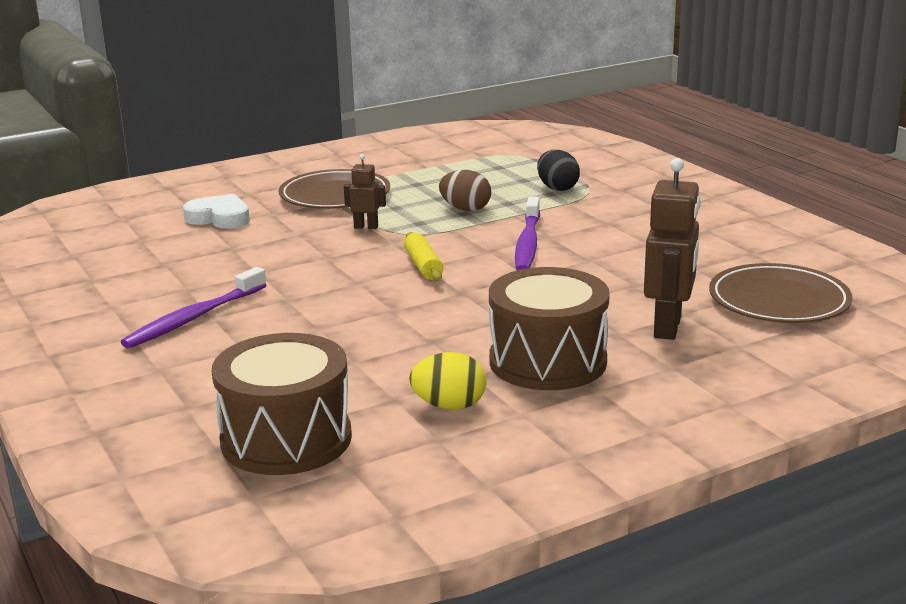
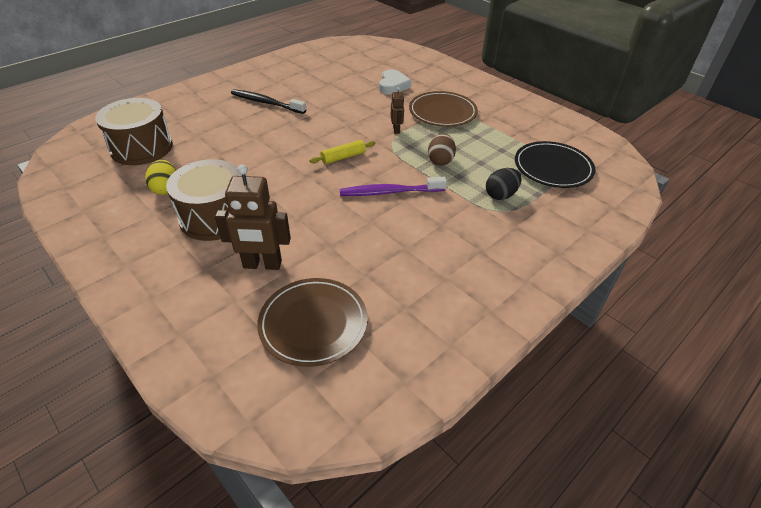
camera: 75 degrees right, 20 degrees up
purple toothbrush [121,267,266,348] -> black toothbrush [231,89,306,114]
none -> black plate [515,141,595,188]

